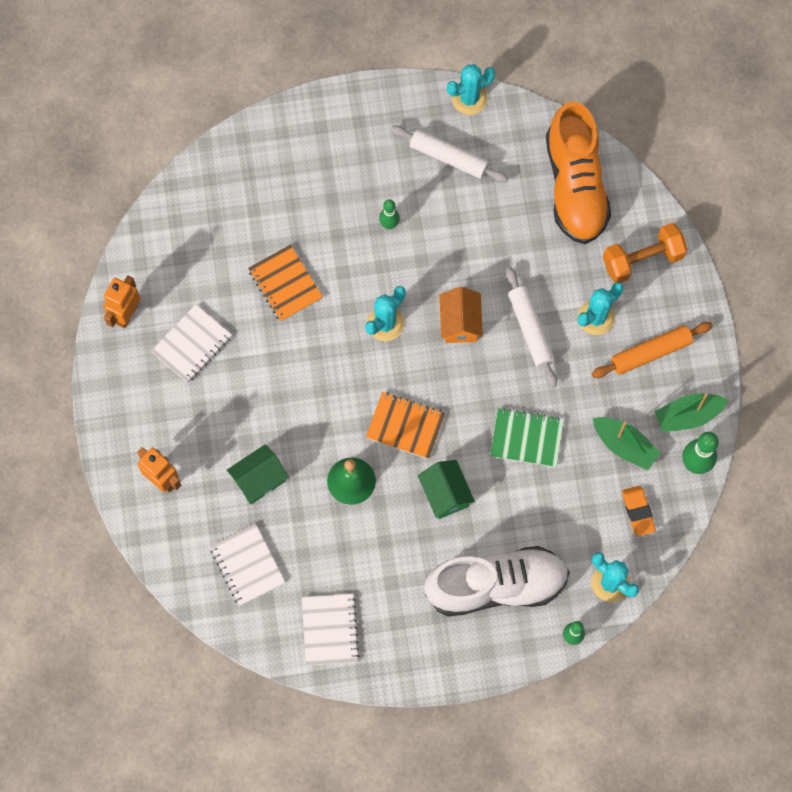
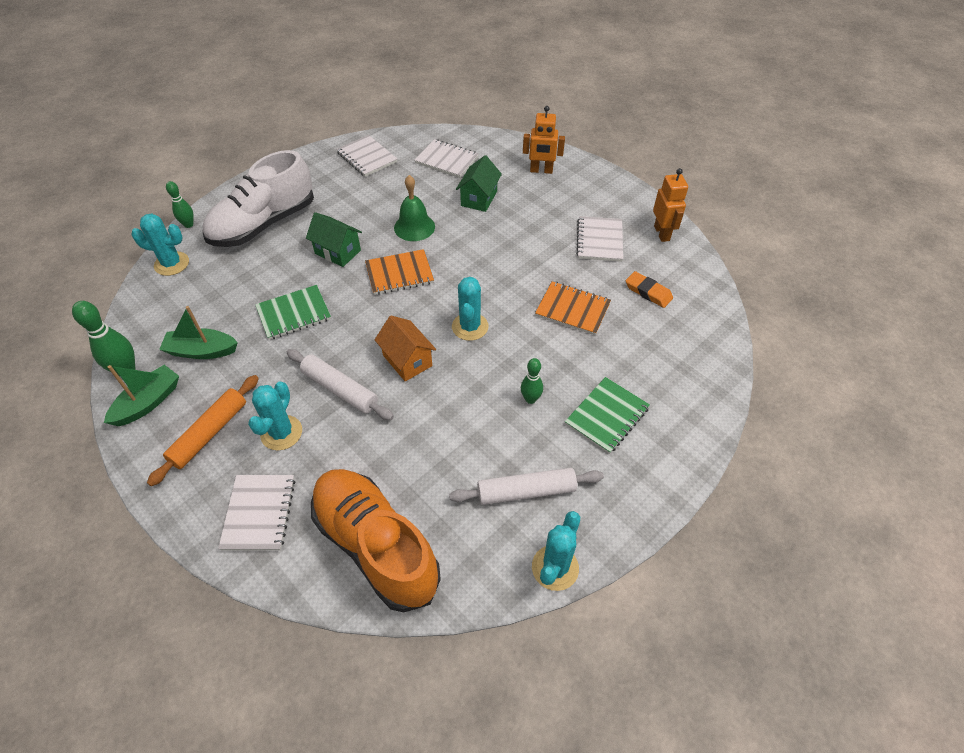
camera: 145 degrees right, 20 degrees down
orange dumbbell [603,223,688,283] -> white notebook [218,475,295,550]
orange eraser [622,486,656,536] -> orange eraser moved to [626,271,673,308]
none -> green notebook [565,377,650,454]

